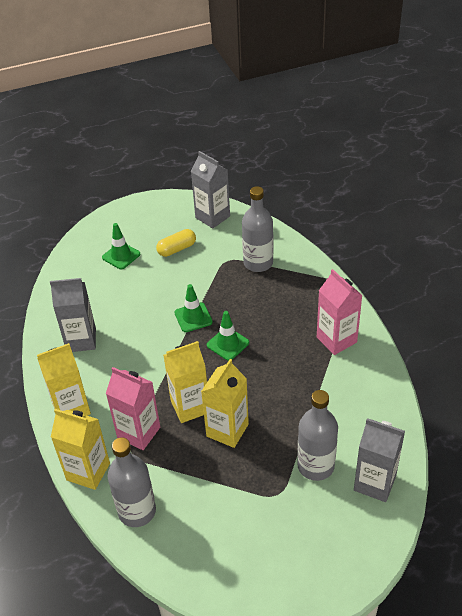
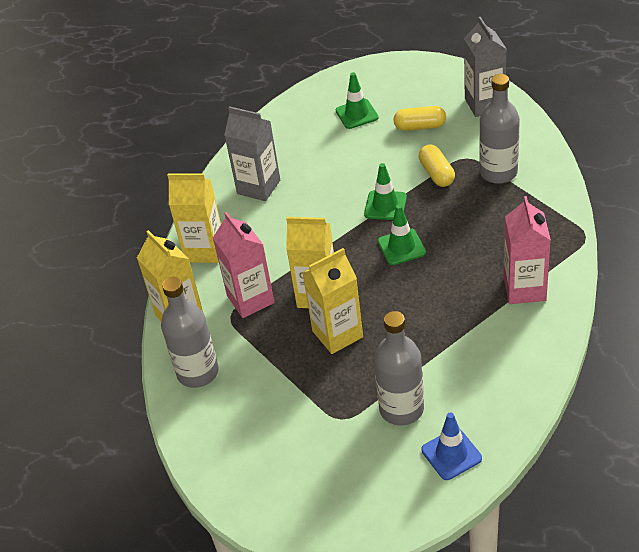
camera: 35 degrees right, 0 degrees up
grey carton [354,418,405,502] -> blue traffic cone [421,412,482,480]
none -> yellow capsule [419,144,455,187]

